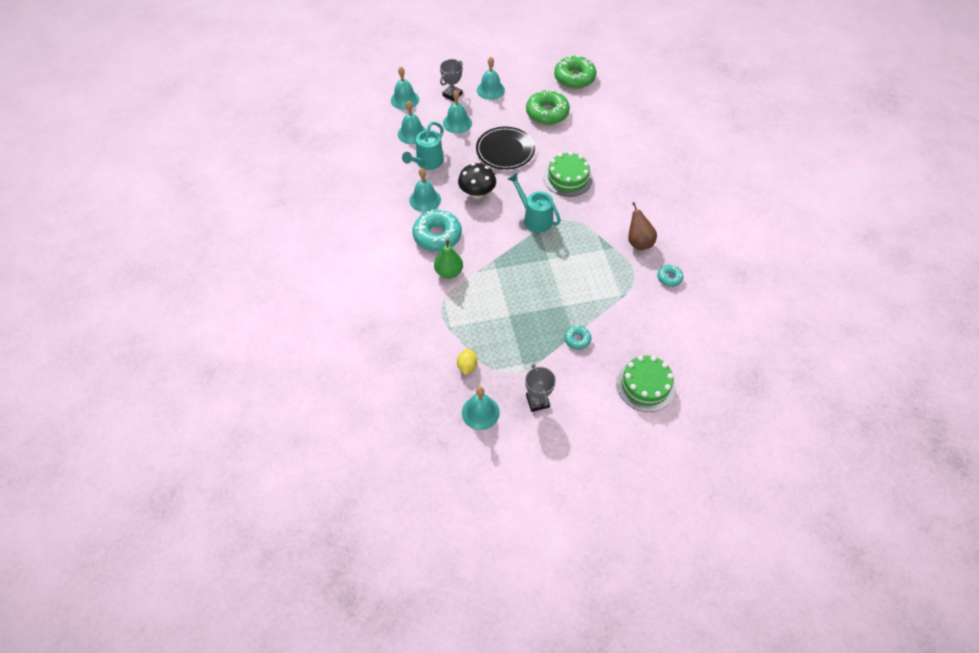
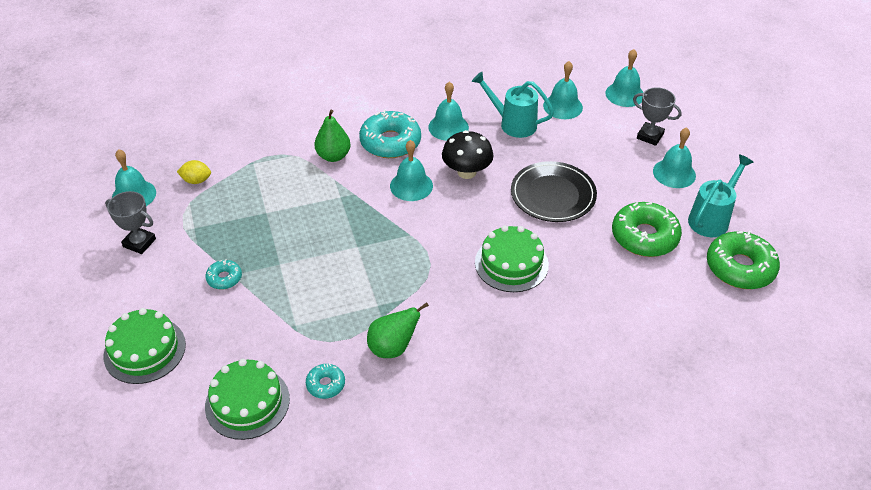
camera: 85 degrees right, 10 degrees down
turquoise bell [443,90,472,134] -> turquoise bell moved to [390,140,433,201]
turquoise watering can [508,173,561,233] -> turquoise watering can moved to [688,154,754,237]
grey trophy [525,364,556,412] -> grey trophy turned 45 degrees clockwise [105,191,156,254]
brown pear [628,202,657,250] -> green pear [367,302,429,358]
none -> green cake [205,359,290,440]

